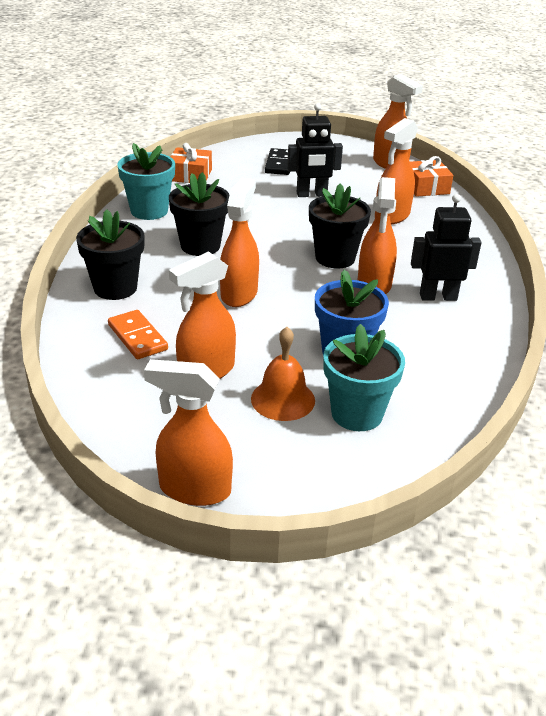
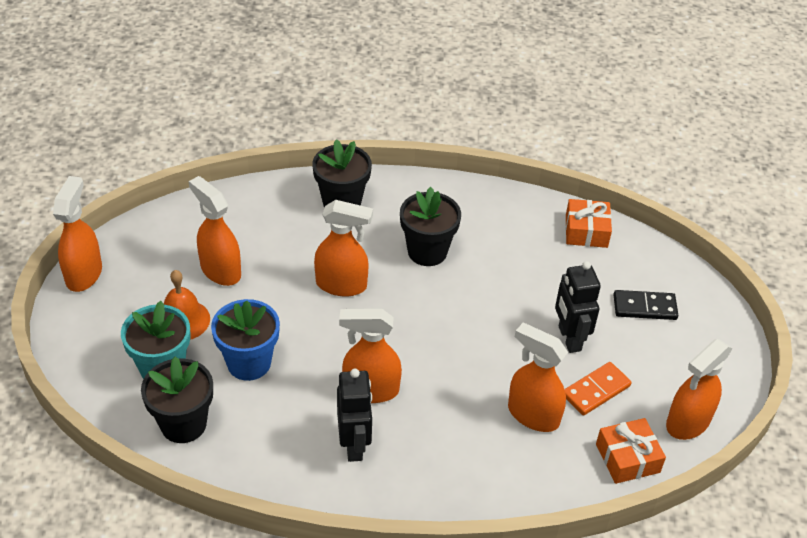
camera: 85 degrees right, 10 degrees up
orange domino [108,310,168,359] -> orange domino moved to [564,362,632,416]
turquoise flower pot [117,143,175,220] -> none
black flower pot [309,184,371,269] -> black flower pot moved to [141,356,213,443]

